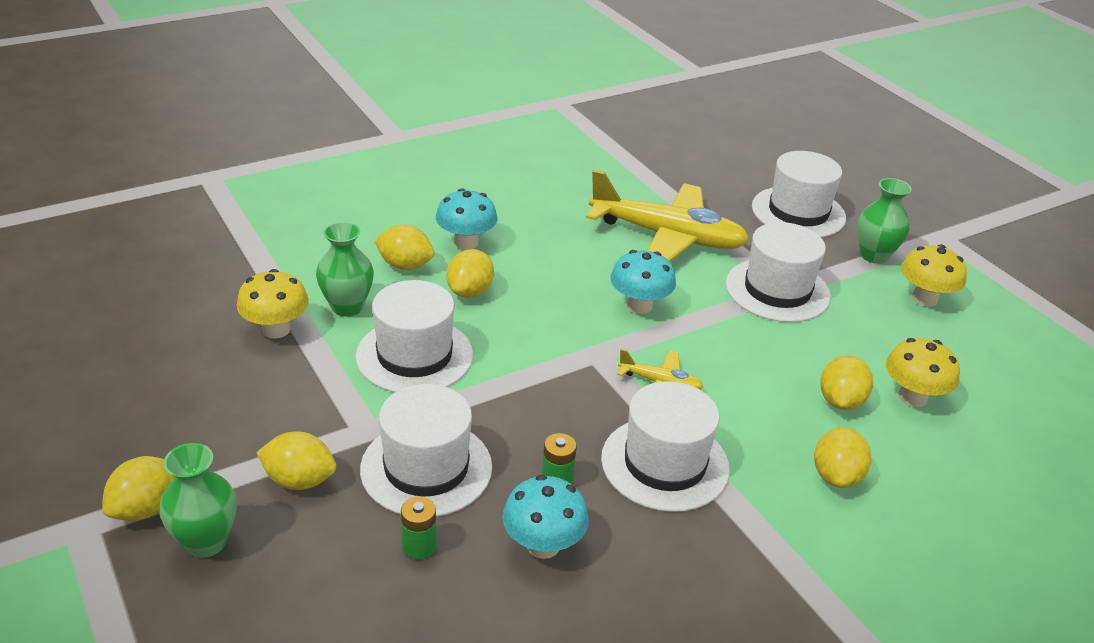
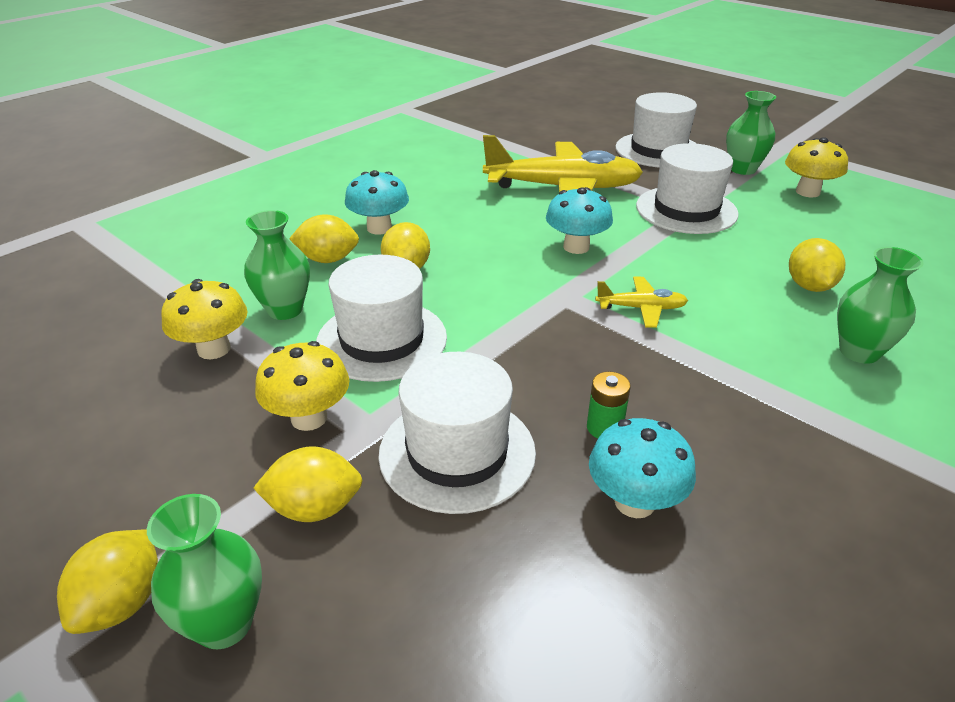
camera: 15 degrees left, 0 degrees up
green battery [401,497,436,560] -> none
white hat [601,381,730,512] -> none
yellow lemon [814,427,872,488] -> green vase [837,247,924,364]
yellow mushroom [886,338,960,407] -> yellow mushroom moved to [255,341,349,431]

